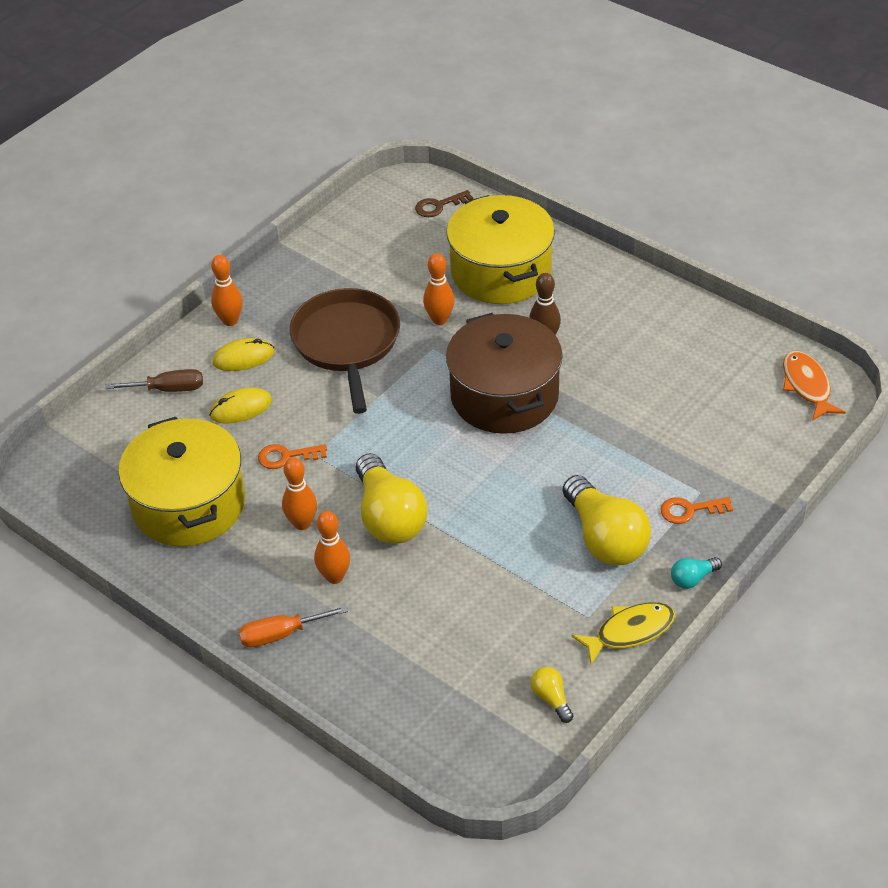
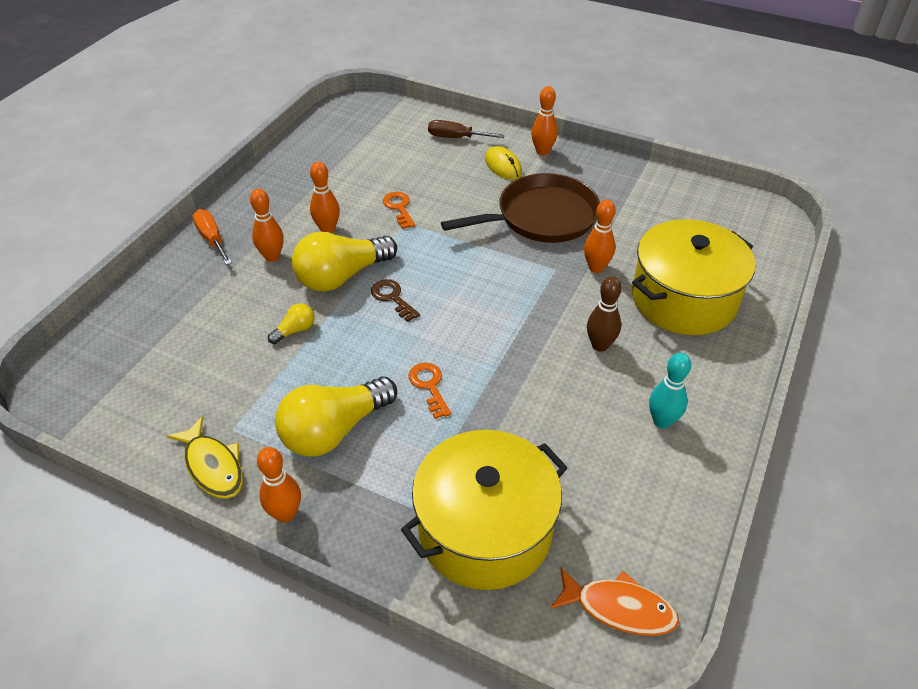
camera: 75 degrees right, 0 degrees up
brown screwdriver [105,369,203,392] -> brown screwdriver turned 120 degrees clockwise [428,120,505,138]
yellow pot [118,417,245,547] -> yellow pot moved to [401,430,568,590]
yellow mouse [209,387,272,424] -> none
brown key [415,190,473,217] -> brown key moved to [371,279,420,322]
brown pot [446,313,563,434] -> none
yellow light bulb [531,667,574,723] -> yellow light bulb moved to [268,303,315,344]
orange key [660,497,733,524] -> orange key moved to [409,363,451,419]
turquoise light bulb [671,557,722,589] -> orange bowling pin [257,447,301,523]
orange fish [783,351,846,421] -> orange fish turned 45 degrees clockwise [550,567,679,636]
none -> turquoise bowling pin [649,353,691,429]

